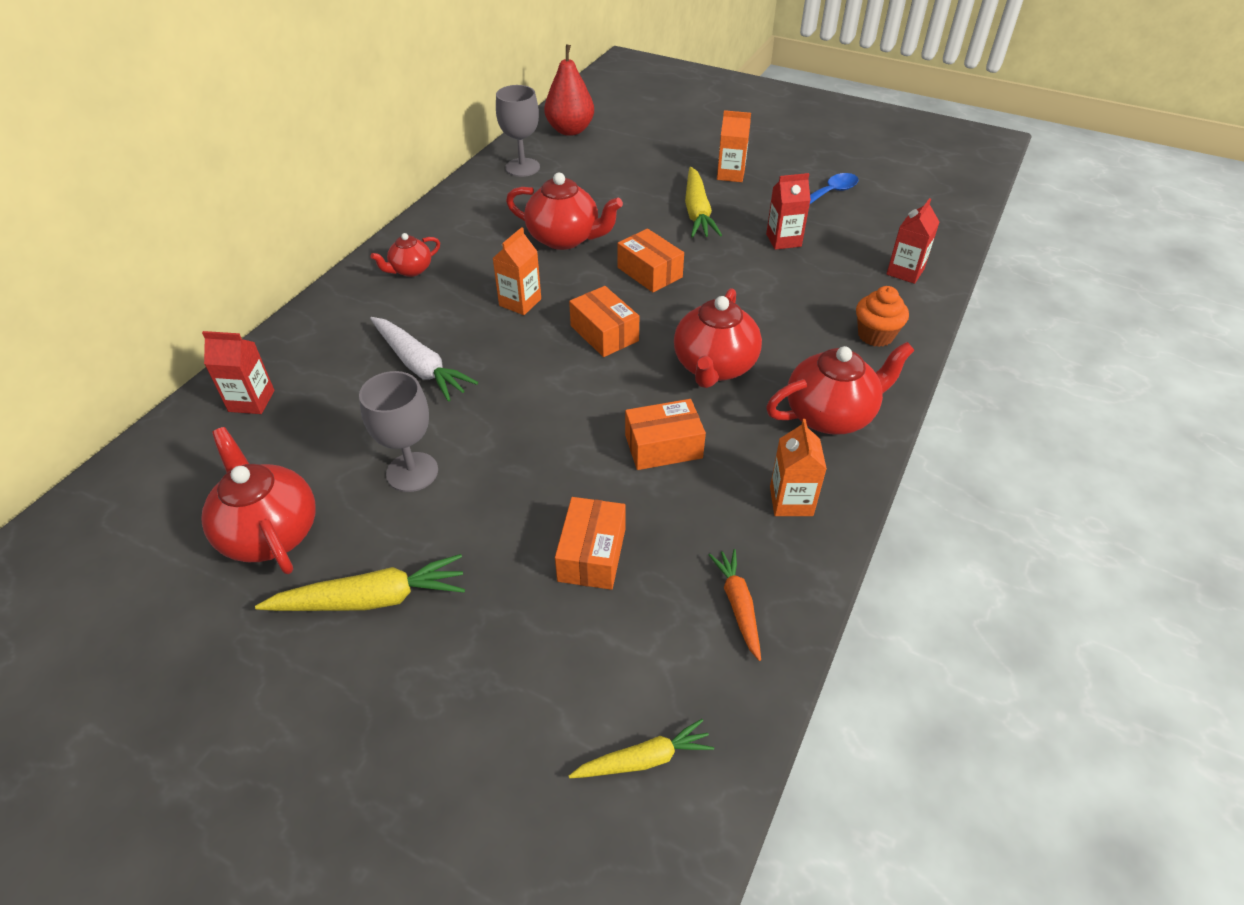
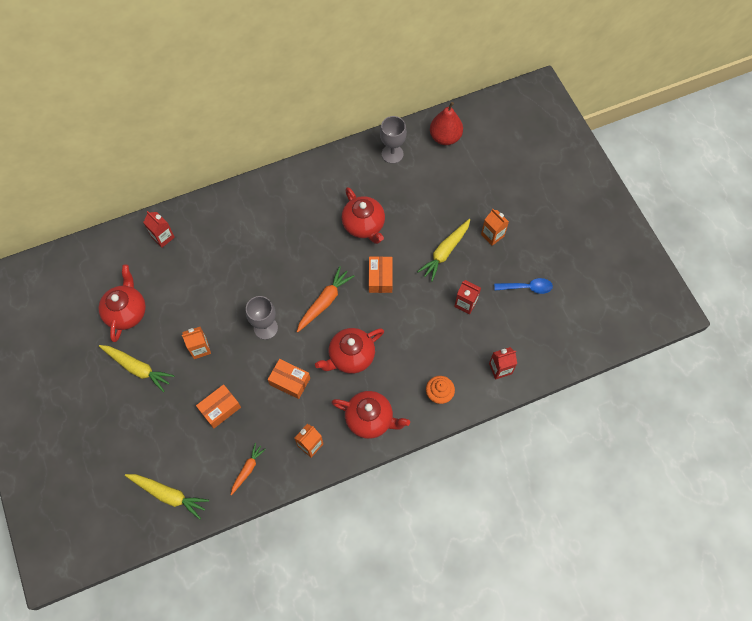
camera: 40 degrees right, 20 degrees up
grey goblet [359,371,438,492] -> grey goblet moved to [246,296,278,340]
white carrot [370,317,478,402] -> none
red teapot [371,233,440,277] -> none
orange carton [493,227,541,315] -> orange carton moved to [182,327,211,359]
orange box [569,286,639,357] -> orange carrot [297,266,354,333]
yellow carrot [569,719,714,779] -> yellow carrot [125,474,209,519], size x1.59

